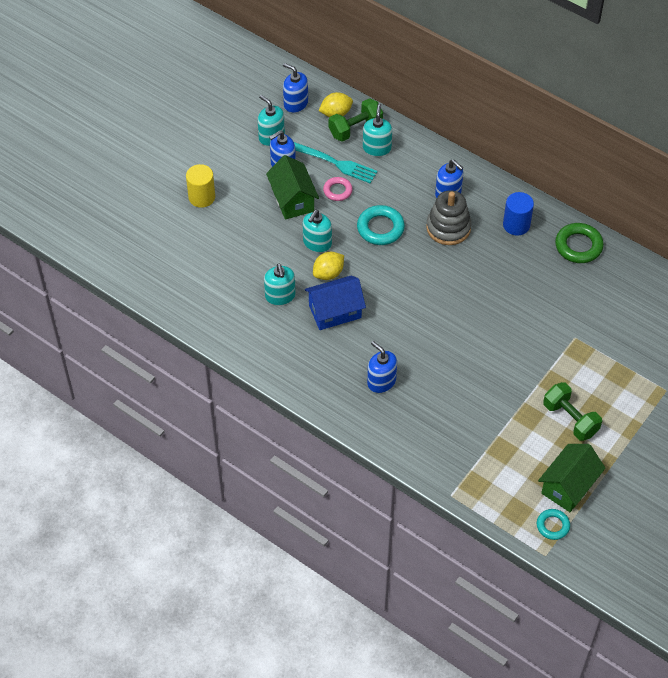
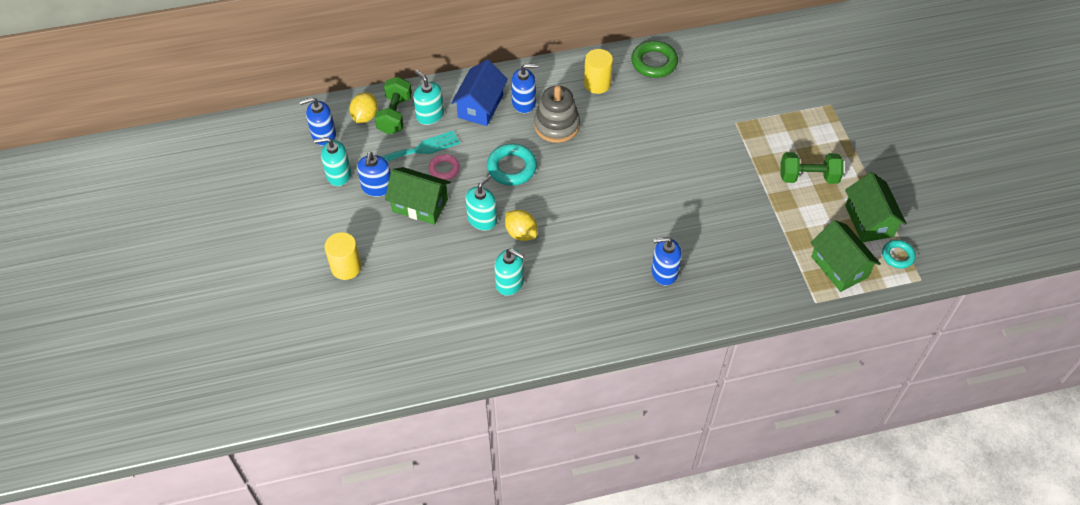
camera: 50 degrees left, 0 degrees up
turquoise soap dispenser [303,210,332,252] -> turquoise soap dispenser turned 120 degrees counterclockwise [465,175,497,231]
blue house [305,275,366,330] -> blue house moved to [451,59,508,126]
yellow lemon [313,252,344,280] -> yellow lemon turned 45 degrees counterclockwise [505,210,537,241]
blue cylinder [503,192,534,236] -> yellow cylinder [584,49,613,94]
none -> green house [811,220,881,292]

